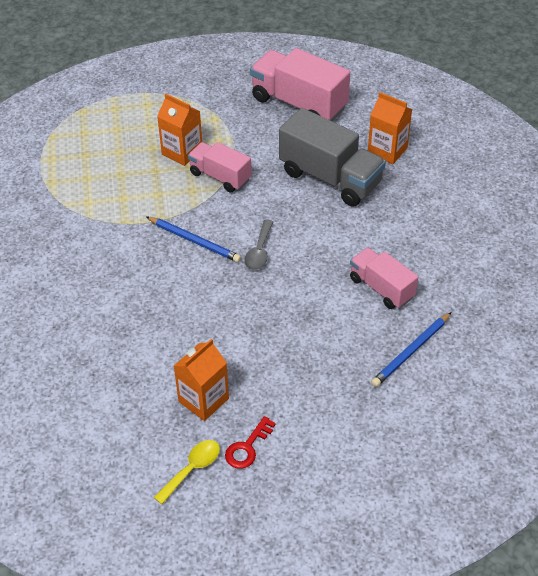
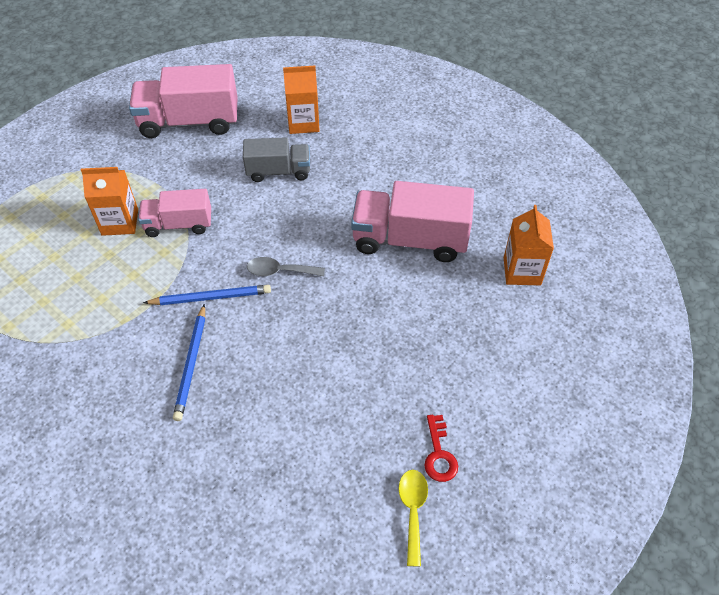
camera: 40 degrees left, 5 degrees up
orange carton [174,339,229,421] -> orange carton moved to [504,205,554,285]
grey spoon [244,220,273,270] -> grey spoon turned 120 degrees clockwise [247,257,325,276]
grey truck [279,108,386,207] -> grey truck [243,137,310,182], size x0.61
pink truck [350,247,418,309] -> pink truck [351,181,474,262], size x1.64
blue pencil [371,312,451,387] -> blue pencil moved to [173,304,205,421]

